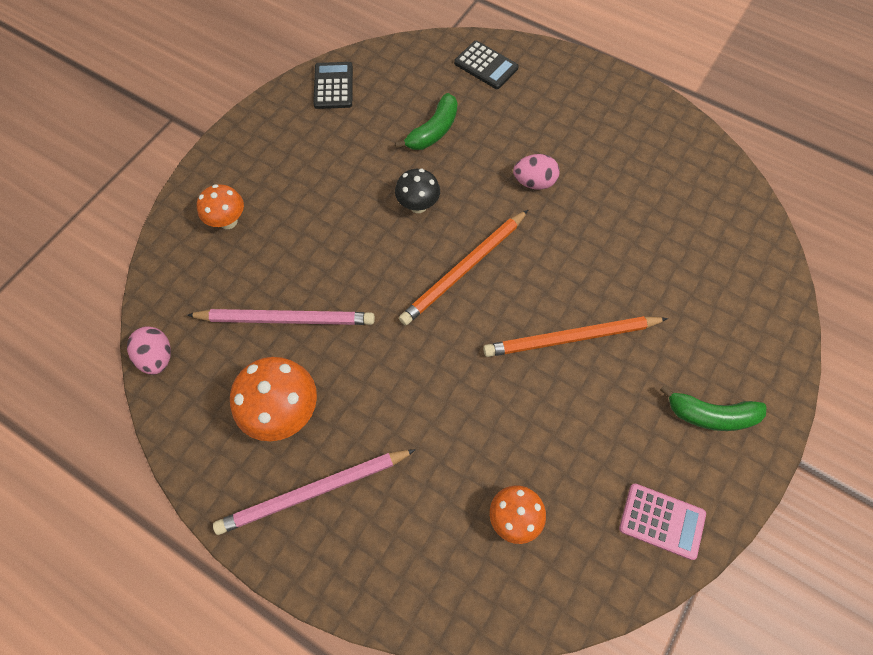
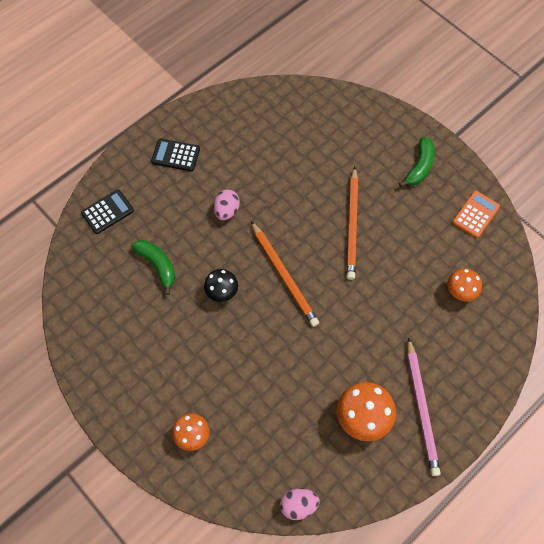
camera: 75 degrees left, 0 degrees up
pink pencil [187,309,375,325] -> none
black calculator [313,62,353,109] -> black calculator moved to [151,139,200,172]
pink calculator [619,484,706,560] -> orange calculator [452,191,500,238]

